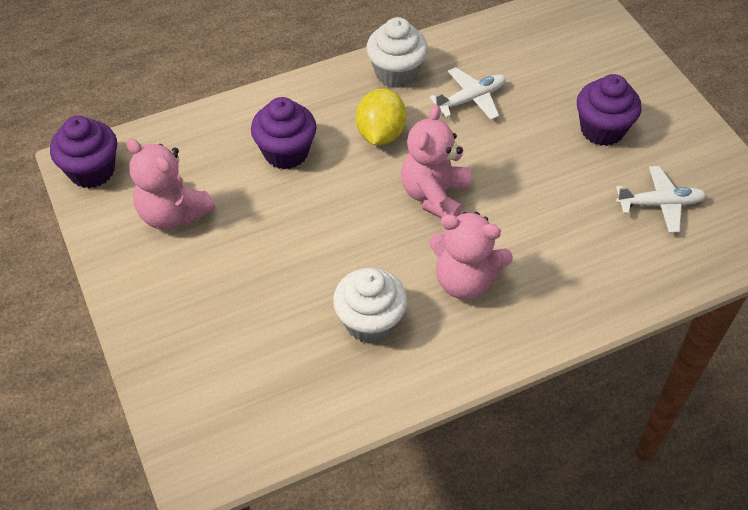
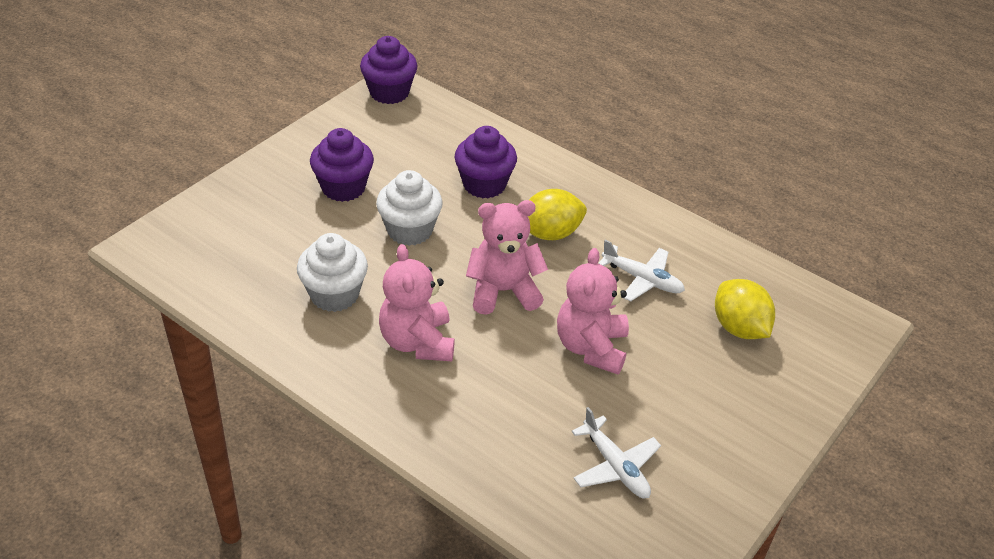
camera: 60 degrees right, 10 degrees down
pink teddy bear [126,138,215,229] -> pink teddy bear moved to [557,248,629,375]
white cupcake [366,17,428,88] -> white cupcake moved to [376,170,443,246]
purple cupcake [577,74,642,146] -> purple cupcake moved to [310,128,374,202]
none -> yellow lemon [715,279,775,339]

